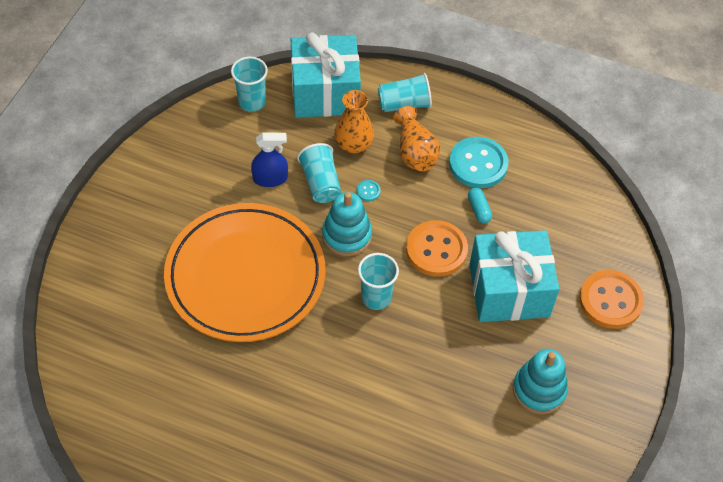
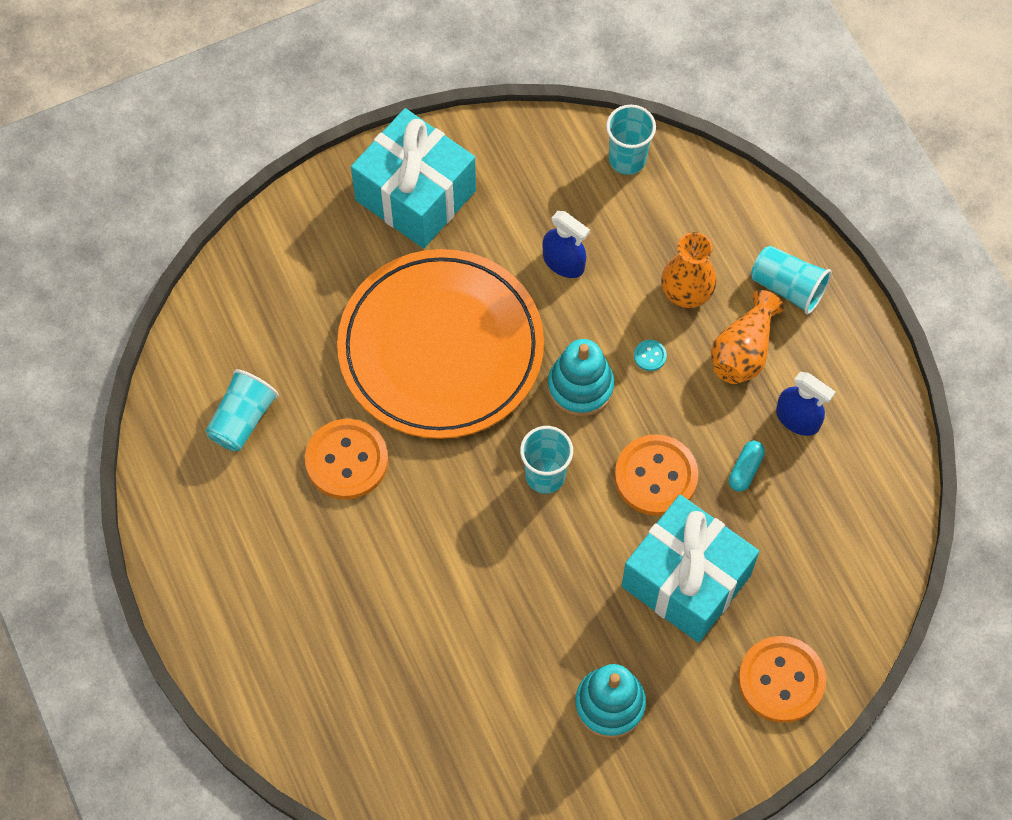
camera: 45 degrees right, 10 degrees up
turquoise gift [291,32,361,118] -> turquoise gift moved to [351,108,476,248]
turquoise cup [297,143,341,203] -> turquoise cup moved to [206,369,279,452]
turquoise button [449,137,508,188] -> blue spray bottle [776,372,836,436]
none -> orange button [305,419,388,500]

